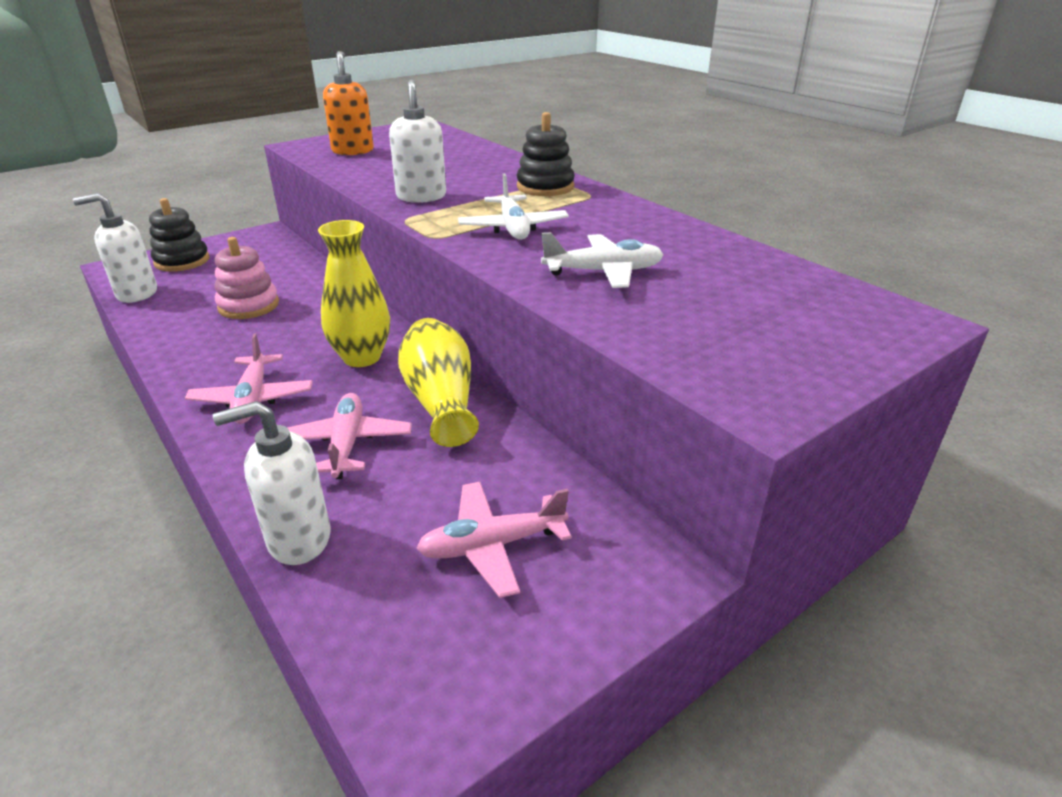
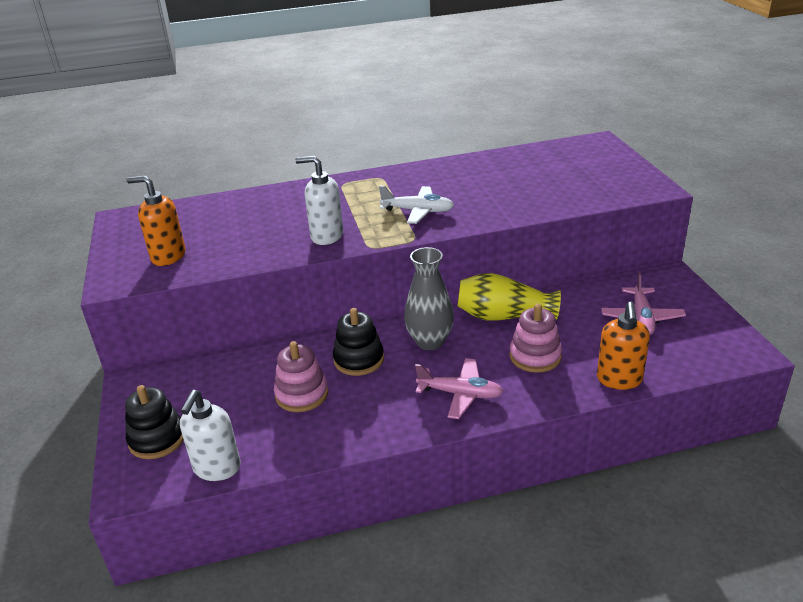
camera: 65 degrees left, 0 degrees up
white soap dispenser [213,401,331,565] -> orange soap dispenser [597,302,650,390]
pink plane [287,393,412,479] -> pink stacking toy [509,304,562,373]
yellow vase [318,220,390,367] -> grey vase [404,247,454,350]
black stacking toy [517,112,575,196] -> black stacking toy moved to [333,308,384,376]
white plane [541,232,663,288] -> none

